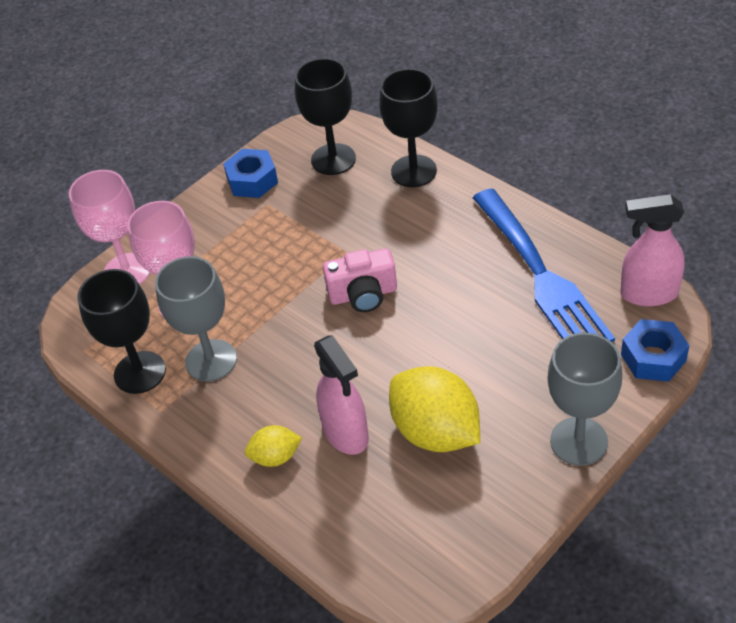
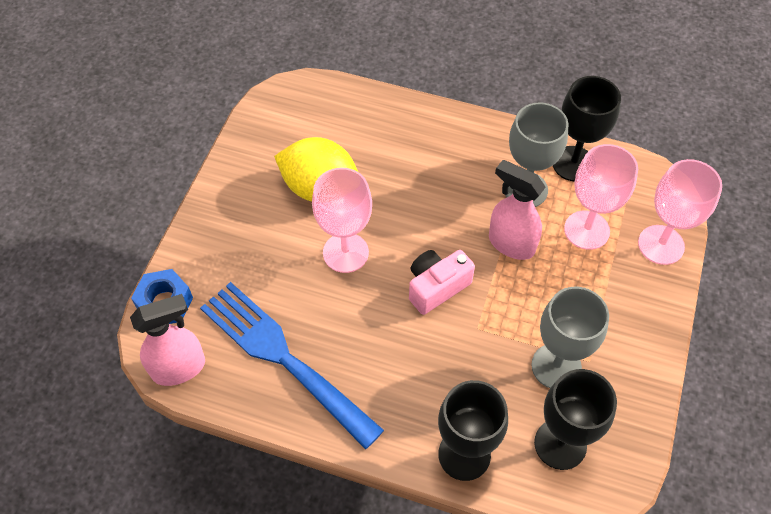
camera: 150 degrees right, 10 degrees up
blue nut [223,149,278,198] -> none
yellow lemon [245,425,302,467] -> none
pink spray bottle [314,335,369,455] -> pink spray bottle moved to [489,160,546,260]
grey goblet [547,332,622,466] -> grey goblet moved to [531,287,609,388]
none -> pink goblet [312,168,372,273]

